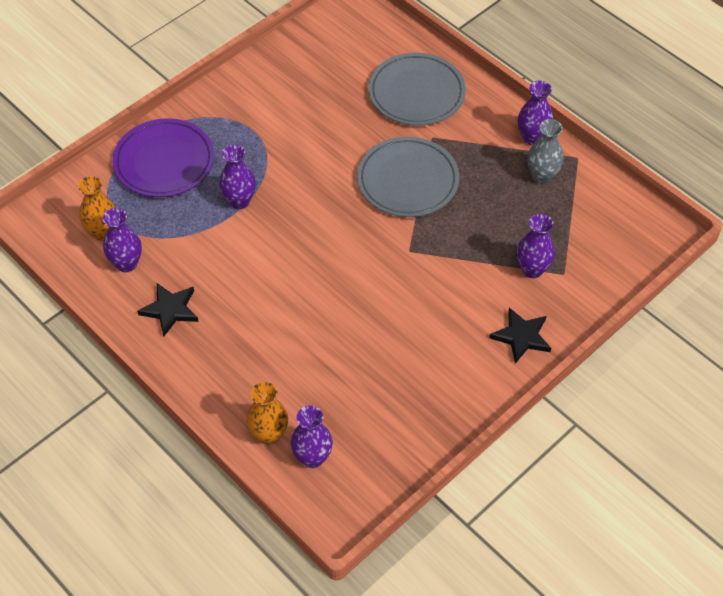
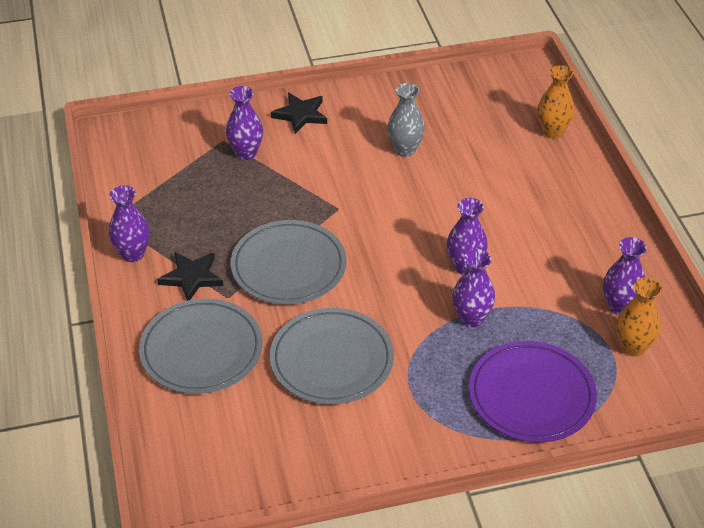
camera: 150 degrees left, 10 degrees down
black star [137,283,198,337] -> black star moved to [157,252,223,301]
purple vase [291,405,333,468] -> purple vase moved to [447,198,488,275]
grey vase [527,119,564,184] -> grey vase moved to [387,83,425,157]
none -> grey plate [270,308,394,404]

